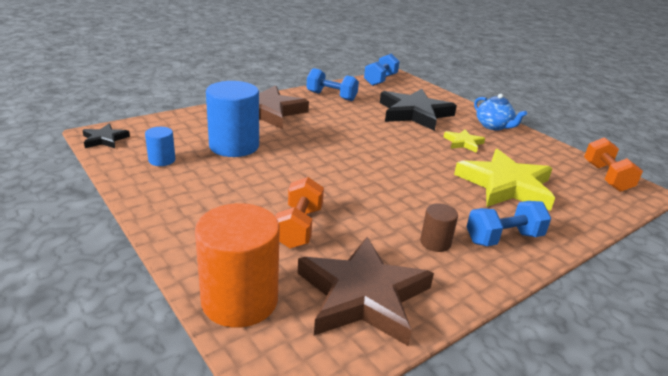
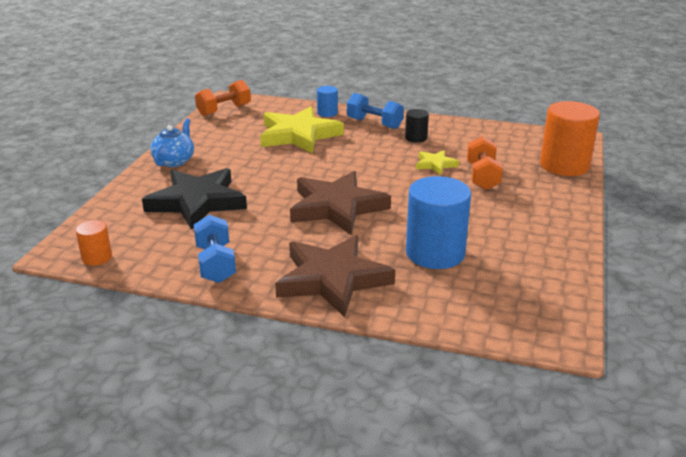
camera: 125 degrees left, 0 degrees up
black star [82,124,130,148] -> none
blue cylinder [145,127,175,166] -> blue cylinder moved to [317,86,338,117]
orange dumbbell [275,177,324,249] -> orange dumbbell turned 60 degrees counterclockwise [467,136,503,190]
brown star [298,237,434,346] -> brown star moved to [290,171,391,234]
blue dumbbell [364,54,400,86] -> orange cylinder [76,220,112,266]
brown cylinder [420,203,458,252] -> black cylinder [405,109,429,143]
yellow star [444,129,485,153] -> yellow star moved to [416,150,459,175]

